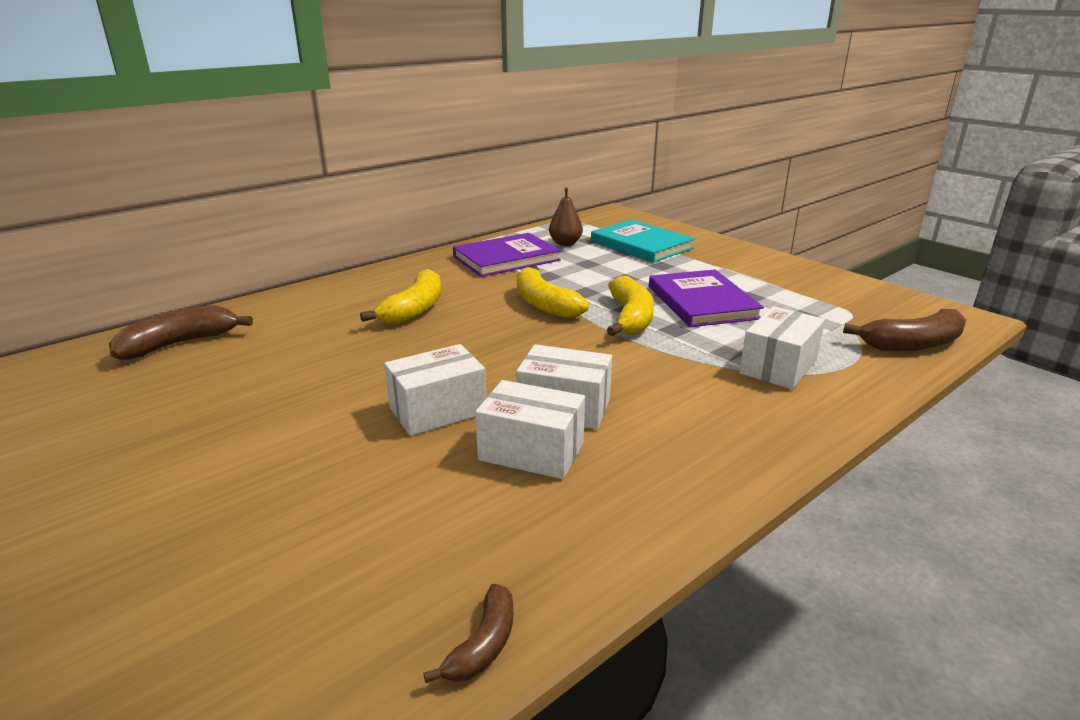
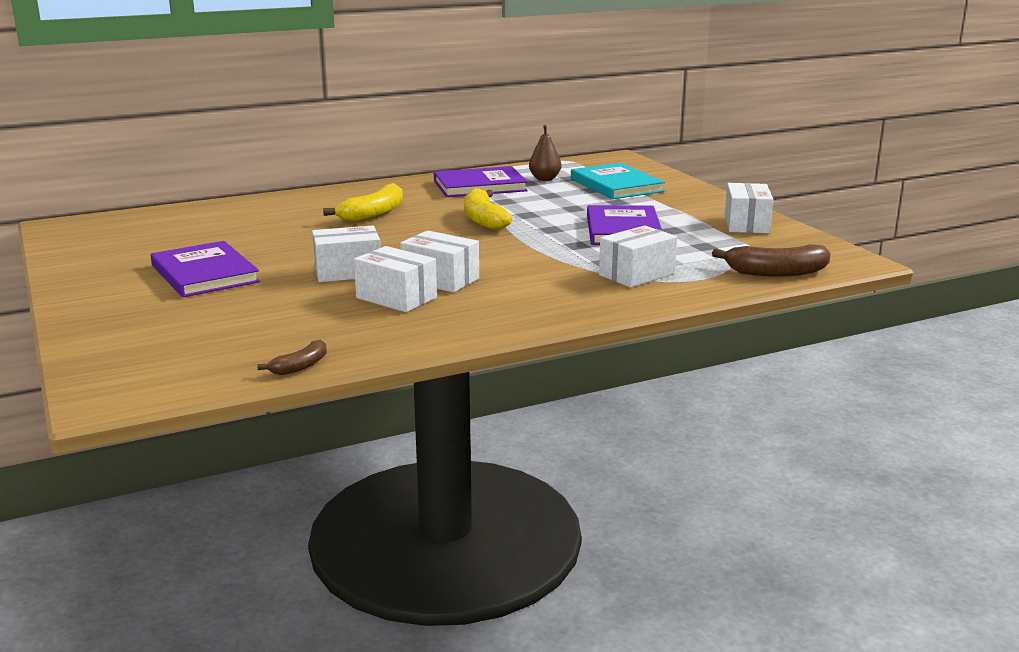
camera: 15 degrees right, 5 degrees down
brown banana [109,305,253,360] -> none
yellow banana [607,276,654,336] -> none
none -> purple book [151,241,260,297]
none -> white box [725,183,774,233]

